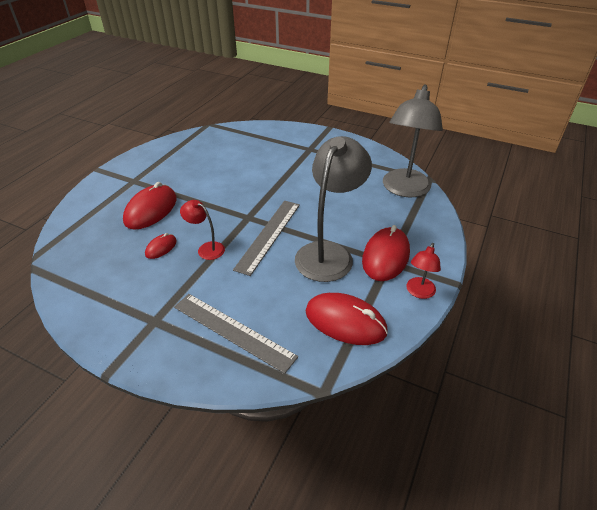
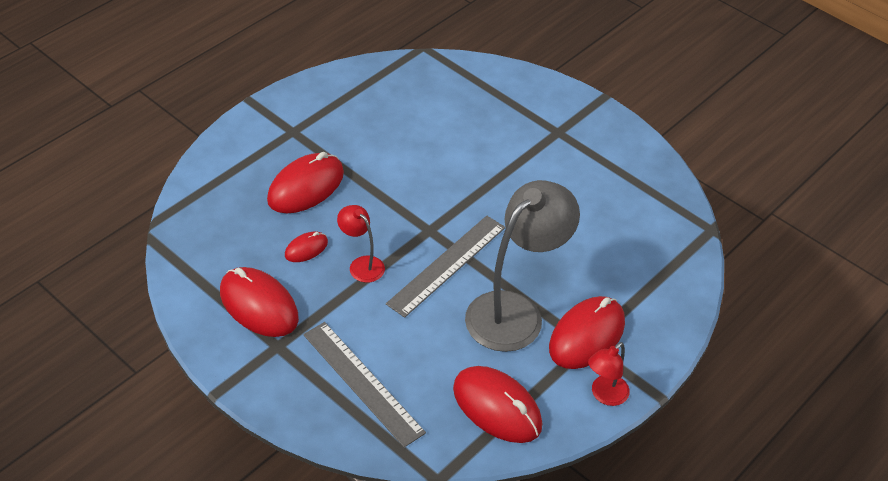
camera: 15 degrees right, 5 degrees up
grey lamp [383,84,443,197] -> none
none -> red mouse [220,267,299,337]

